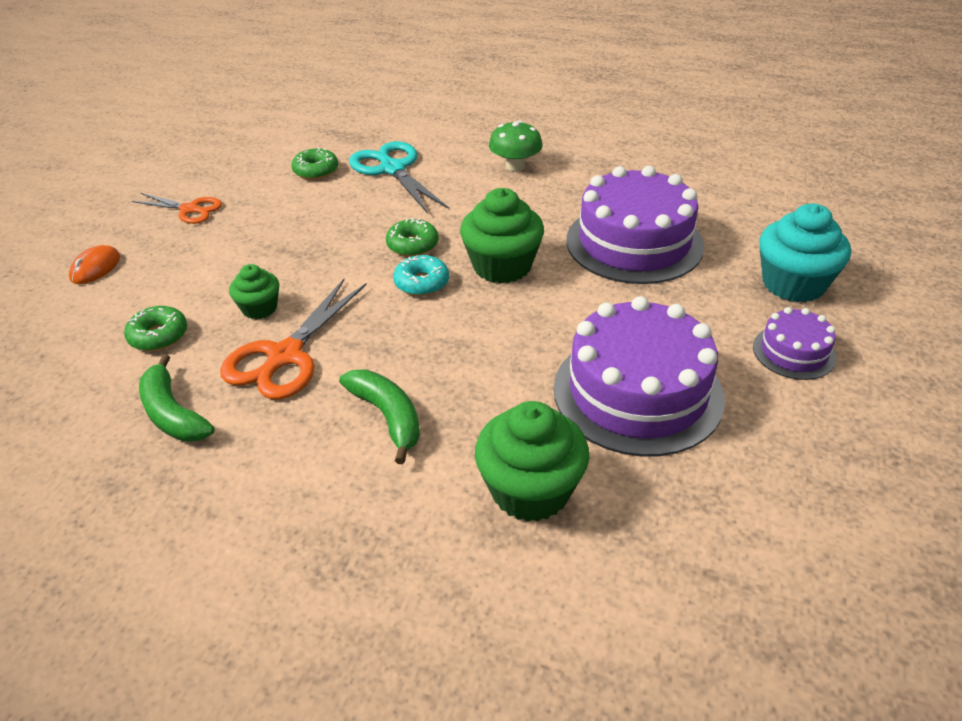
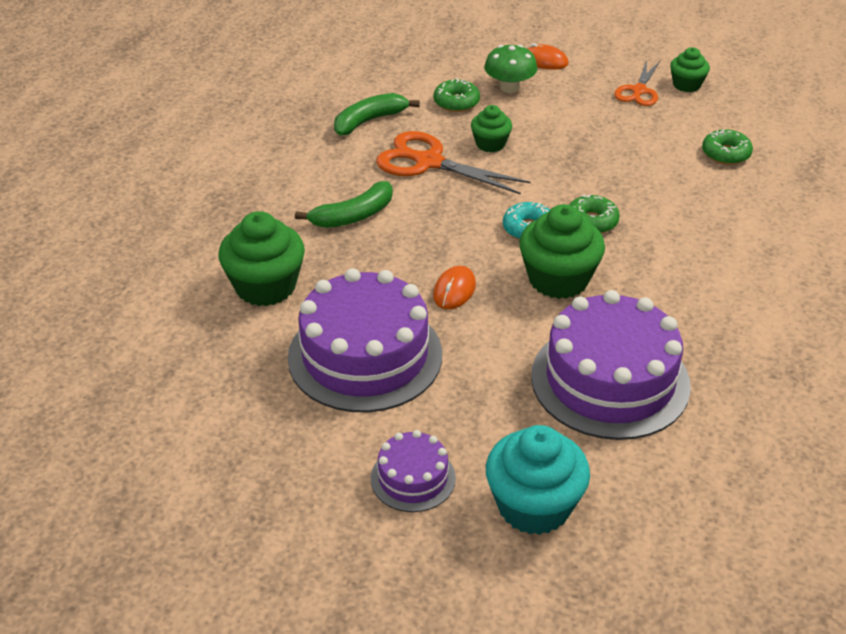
camera: 90 degrees right, 0 degrees up
turquoise scissors [349,141,449,214] -> none
green mushroom [489,121,543,171] -> green mushroom moved to [484,45,537,93]
none -> orange mouse [433,266,476,309]
none -> green cupcake [670,47,710,92]

